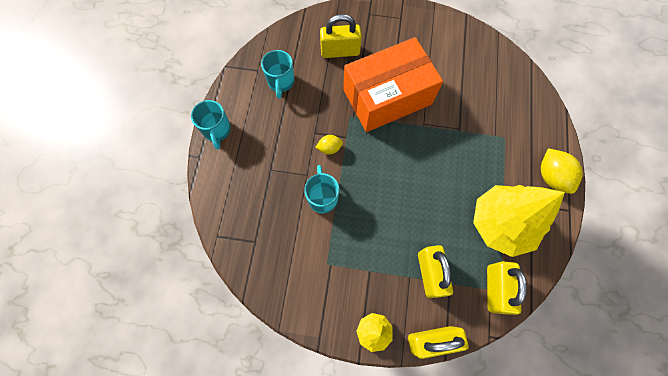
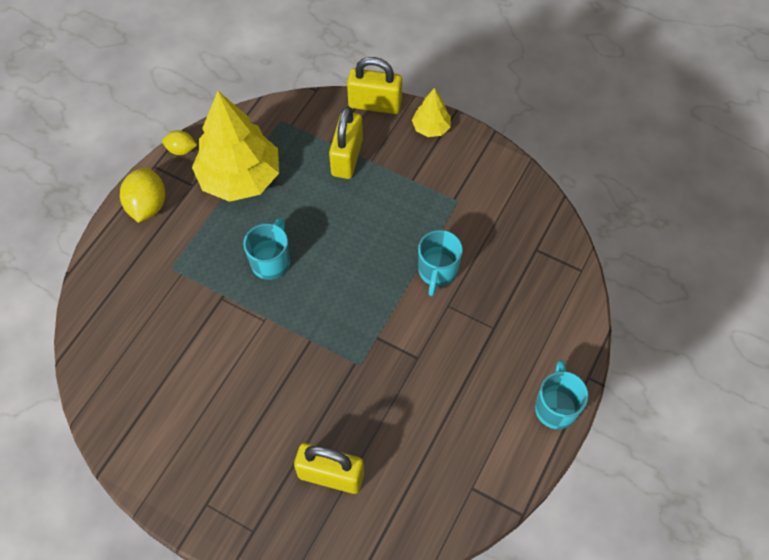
camera: 160 degrees left, 10 degrees down
turquoise mug [261,50,294,99] -> turquoise mug moved to [244,218,290,280]
yellow lemon [315,135,343,154] -> yellow lemon moved to [162,130,197,155]
orange box [343,37,443,132] -> none
yellow padlock [487,261,527,315] -> none

